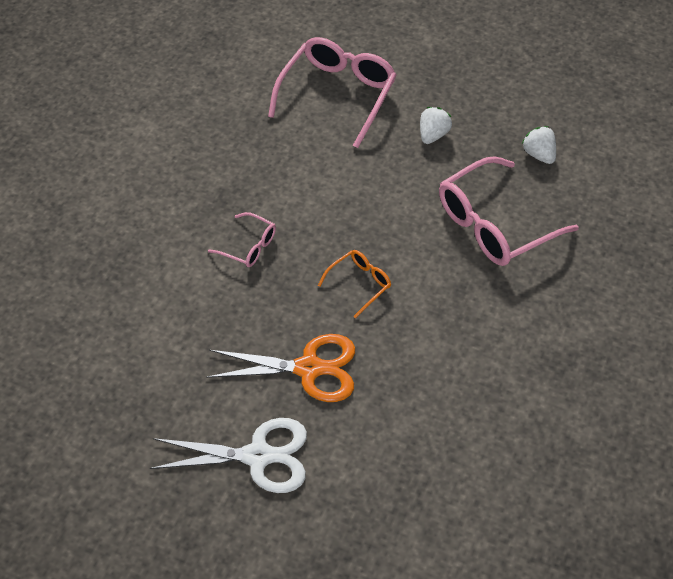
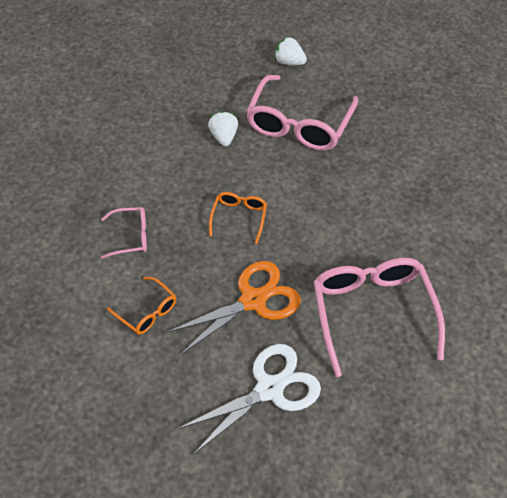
camera: 35 degrees left, 0 degrees up
pink glasses [268,37,396,148] -> pink glasses moved to [314,258,445,377]
white strawberry [420,107,452,144] -> white strawberry moved to [208,111,238,146]
none -> orange glasses [107,277,176,335]

